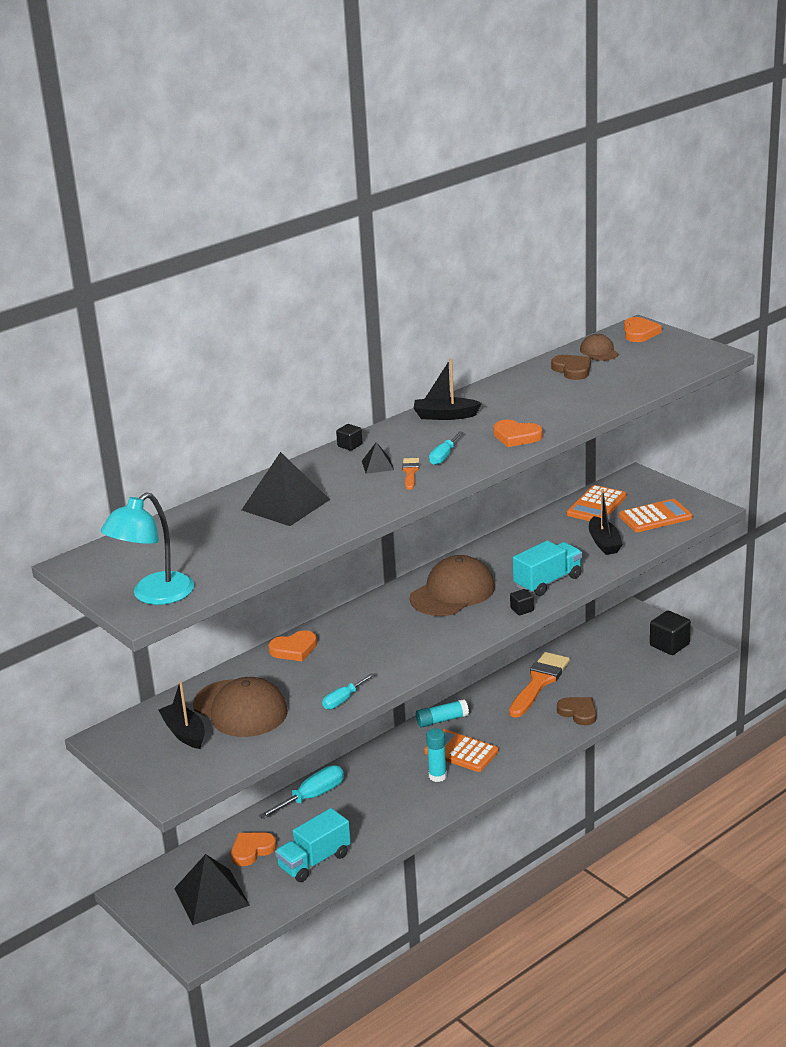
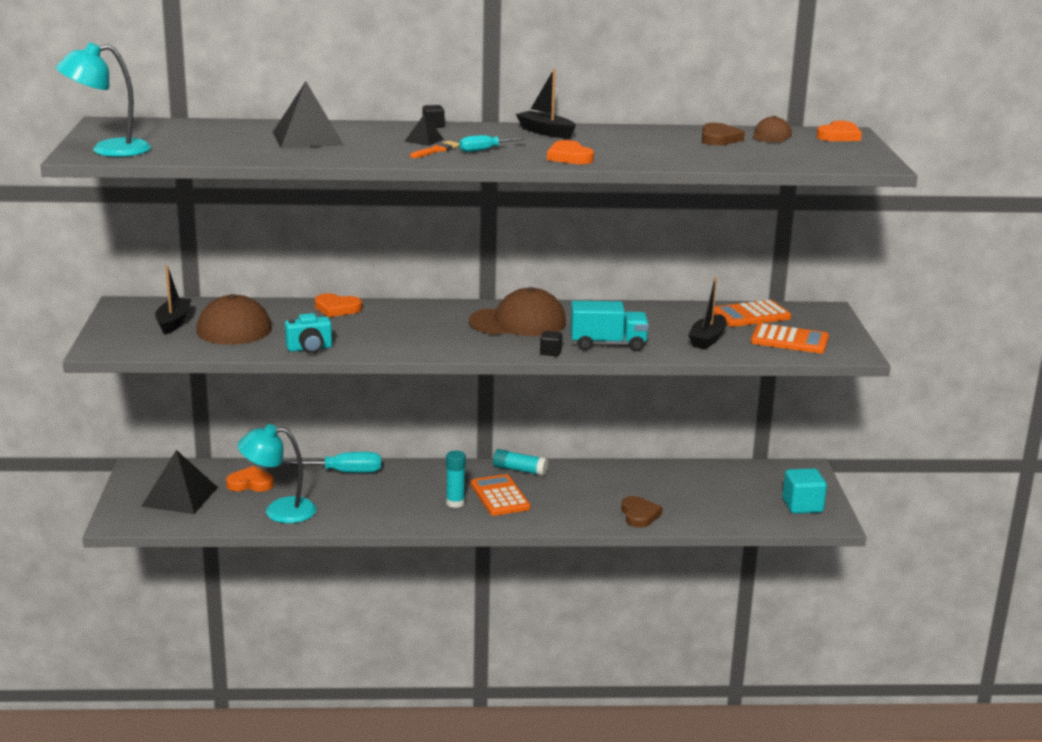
camera: 35 degrees right, 5 degrees down
turquoise truck [275,808,351,882] -> turquoise lamp [238,424,316,523]
turquoise screwdriver [322,673,374,709] -> turquoise camera [285,313,332,353]
orange brush [509,652,570,718] -> none
black cube [650,611,691,655] -> turquoise cube [782,468,827,514]

